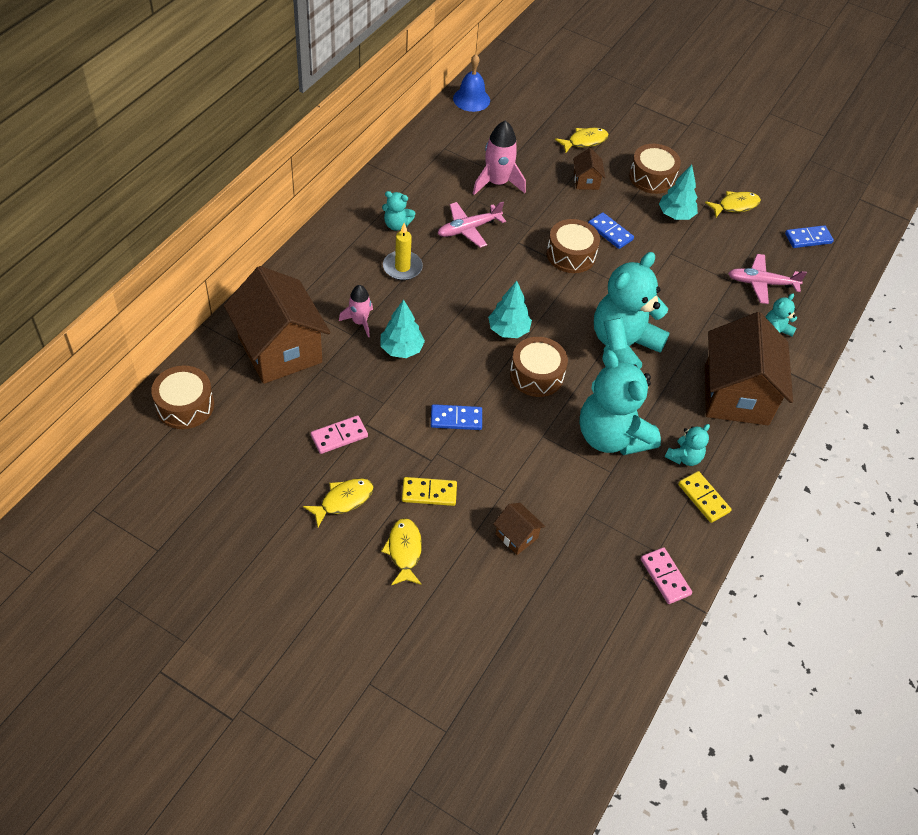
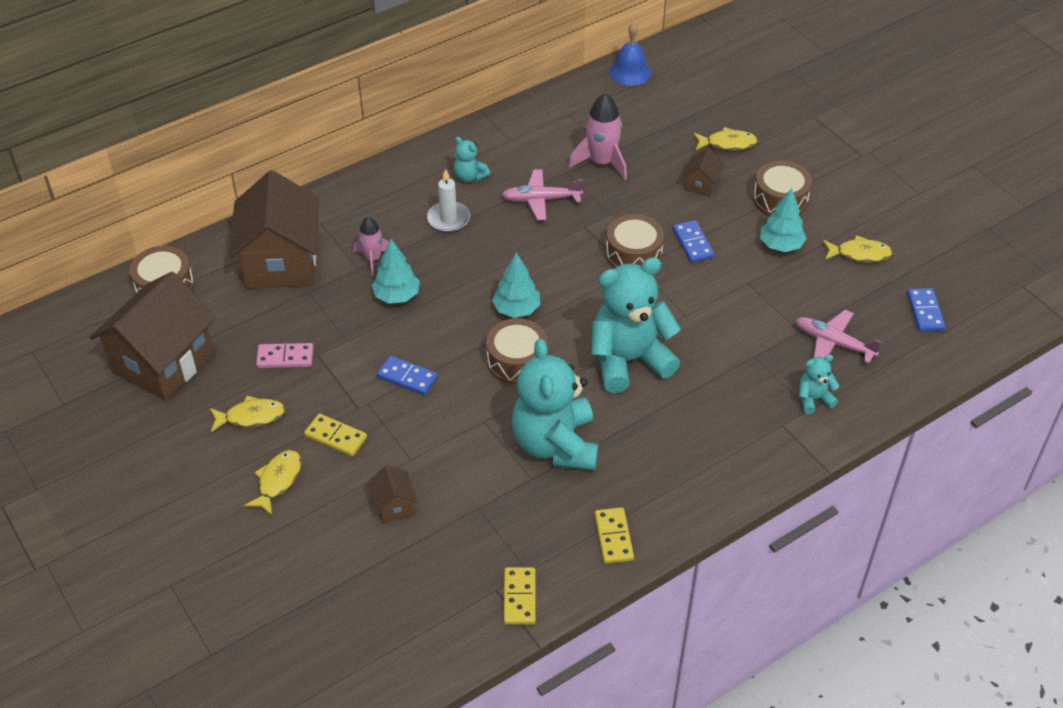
camera: 30 degrees right, 5 degrees down
yellow candle [383,223,423,280] -> white candle [427,169,470,232]
pink domino [641,547,692,604] -> yellow domino [504,567,536,625]
turquoise teddy bear [665,424,710,466] -> none
brown house [705,312,793,425] -> brown house moved to [90,272,216,401]
blue domino [785,225,834,248] -> blue domino turned 75 degrees clockwise [907,288,946,331]

